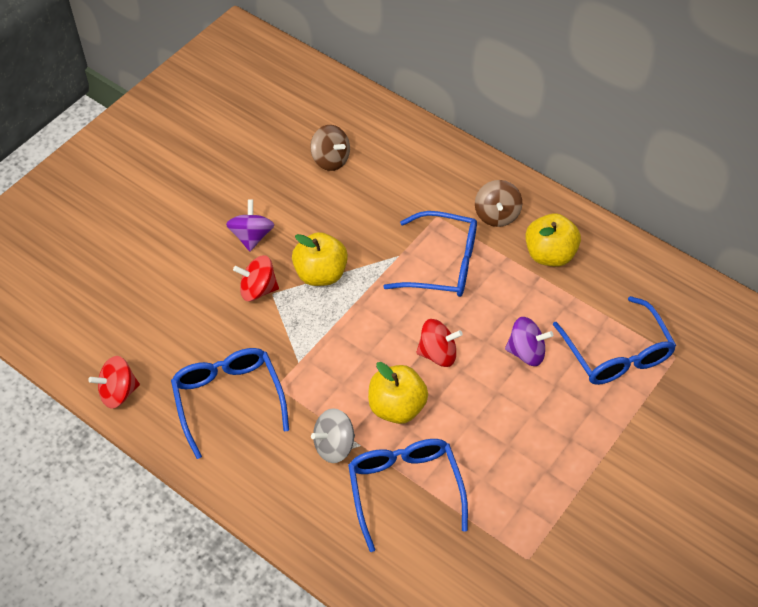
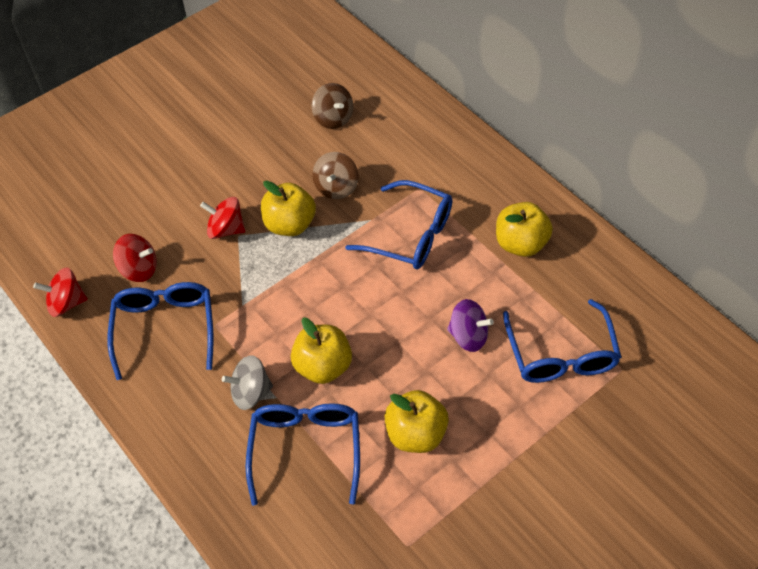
camera: 15 degrees right, 0 degrees up
purple spinning top [226,199,274,251] -> none
red spinning top [416,319,463,367] -> red spinning top moved to [113,234,157,282]
brown spinning top [475,180,522,227] -> brown spinning top moved to [313,152,359,199]
none -> yellow apple [385,390,449,453]

